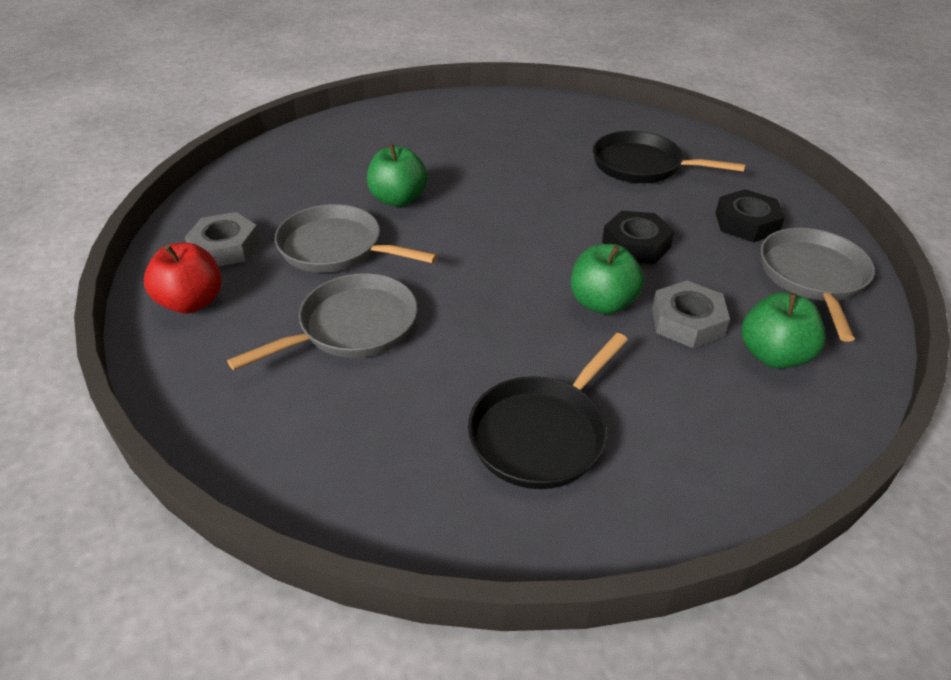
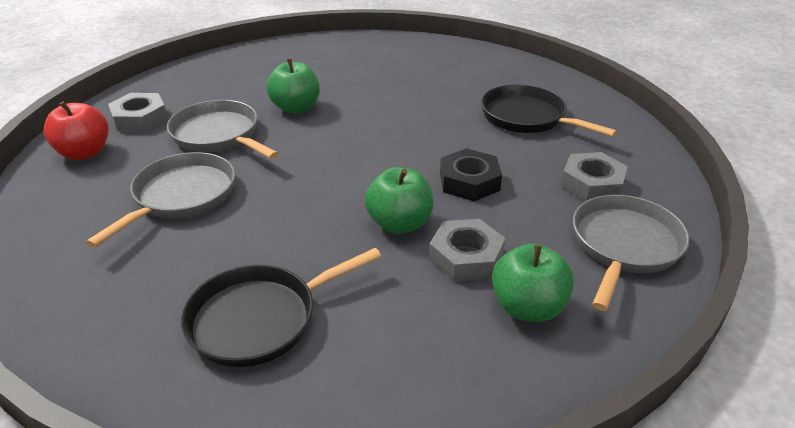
camera: 20 degrees right, 5 degrees down
grey pan [227,273,418,370] -> grey pan turned 45 degrees counterclockwise [86,152,235,248]
black nut [715,189,785,242] -> grey nut [560,152,628,201]

